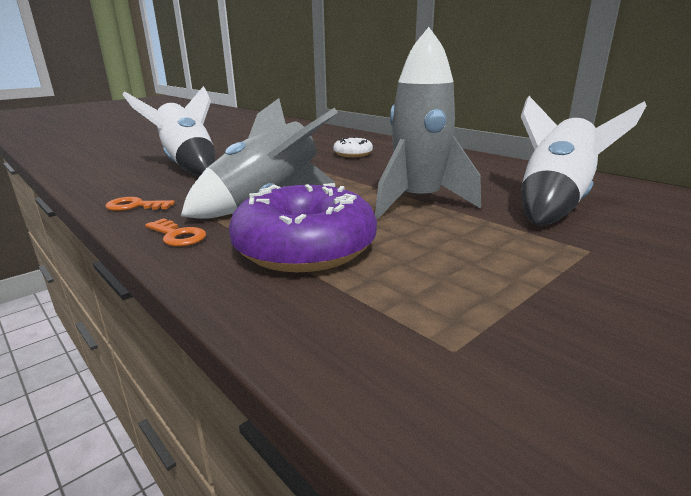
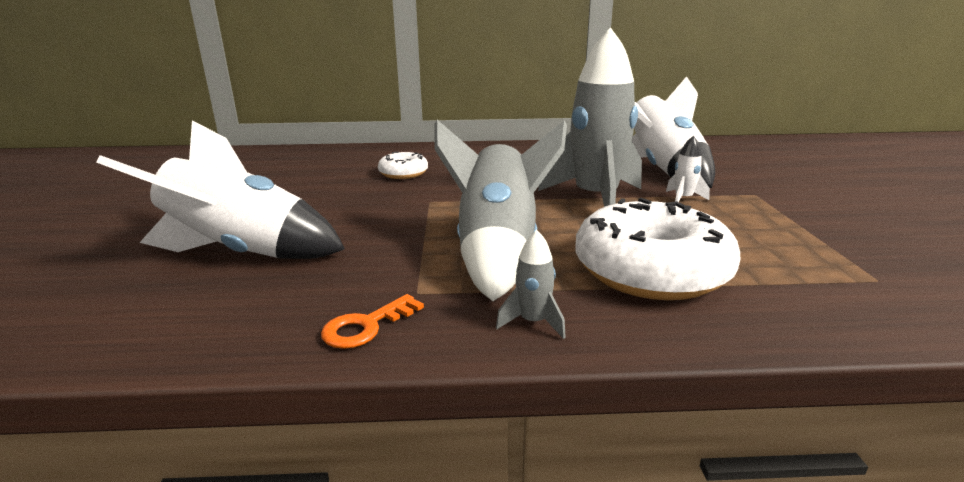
camera: 50 degrees left, 0 degrees up
orange key [145,218,206,247] -> grey rocket [496,230,566,339]
purple donut [229,183,377,272] -> white donut [575,198,740,300]
none -> white rocket [666,136,710,202]

